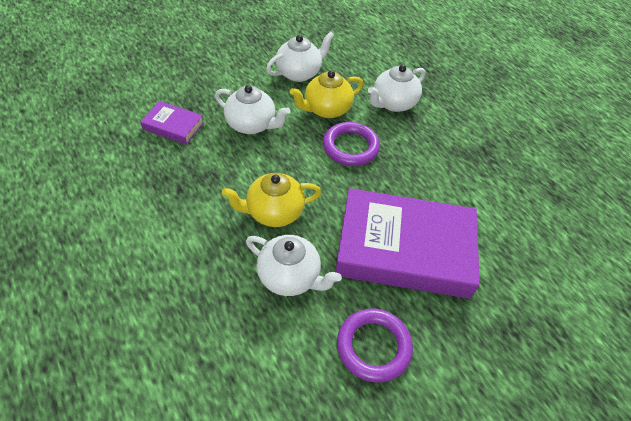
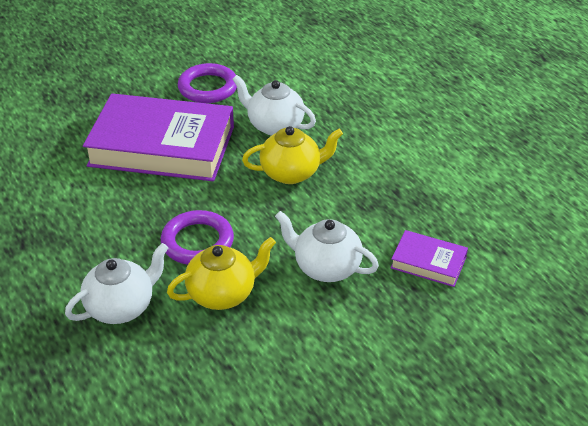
camera: 175 degrees left, 10 degrees down
white teapot [266,32,335,82] -> none

